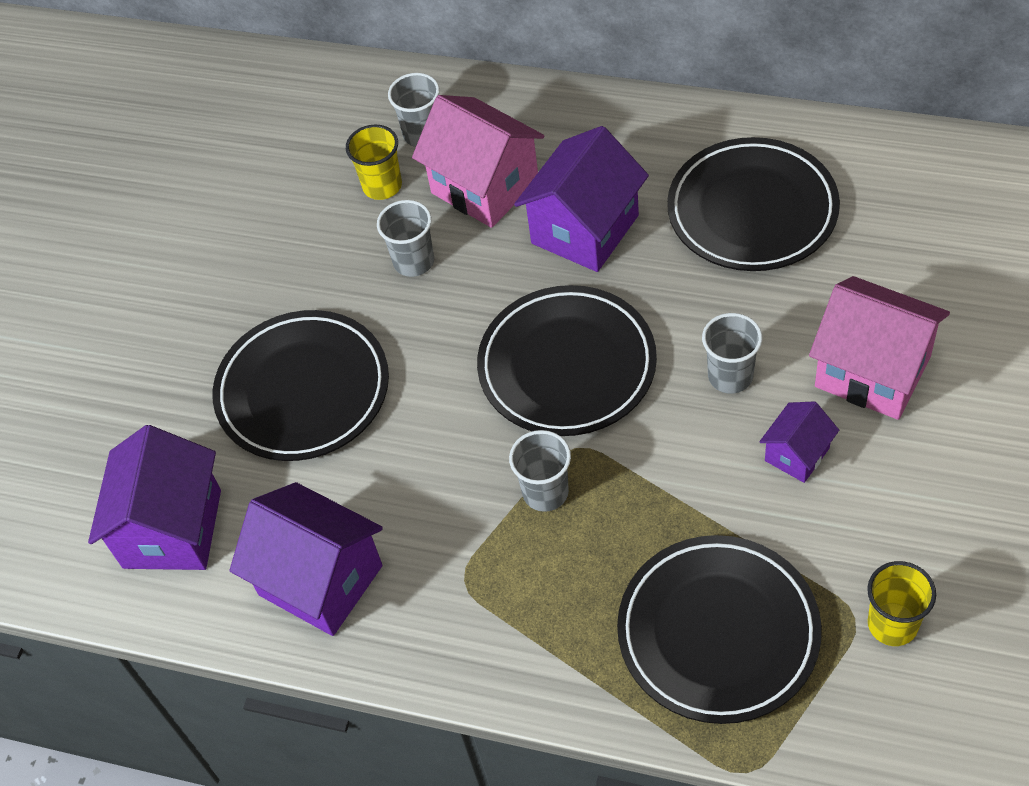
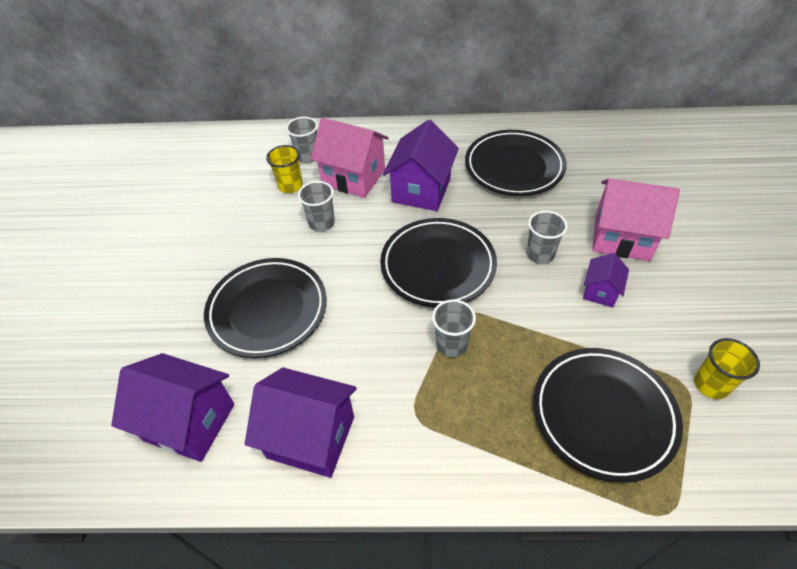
camera: 20 degrees left, 5 degrees down
purple house [88,425,221,570] -> purple house turned 60 degrees counterclockwise [111,353,234,462]

